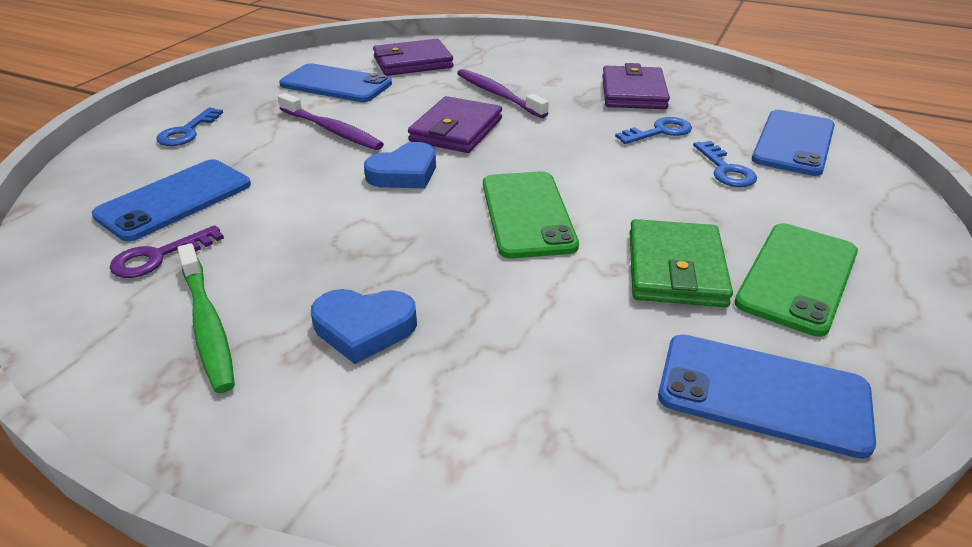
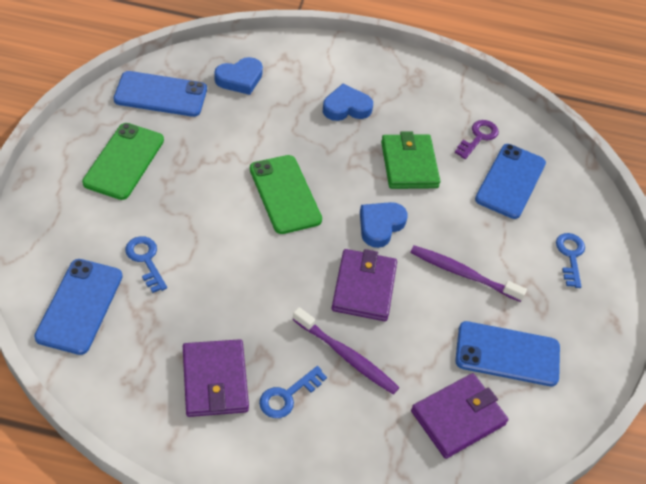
camera: 160 degrees right, 15 degrees up
green toothbrush [178,243,235,393] -> none
blue key [615,117,692,144] -> blue key moved to [259,366,327,418]
green wallet [629,219,733,307] -> green wallet moved to [381,132,440,189]
none -> blue heart [214,57,263,95]

